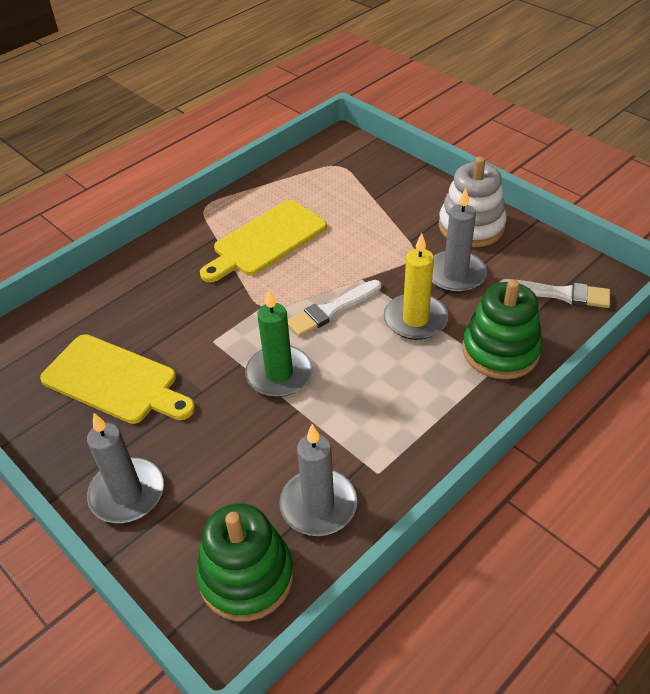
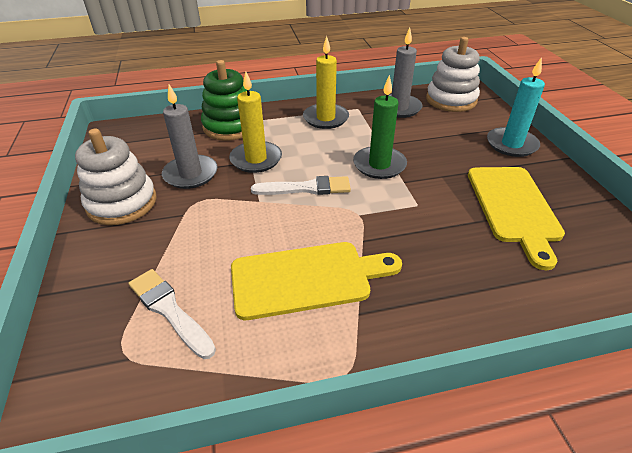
camera: 150 degrees left, 5 degrees down
yellow cutting board [40,334,195,424] -> yellow cutting board turned 150 degrees counterclockwise [468,167,565,270]
grey candle [87,413,164,523] -> turquoise candle [487,57,545,157]
green stacking toy [196,503,294,621] -> white stacking toy [426,37,480,112]
white brush [499,279,610,308] -> white brush moved to [129,269,216,359]
none -> yellow candle [303,36,349,129]

